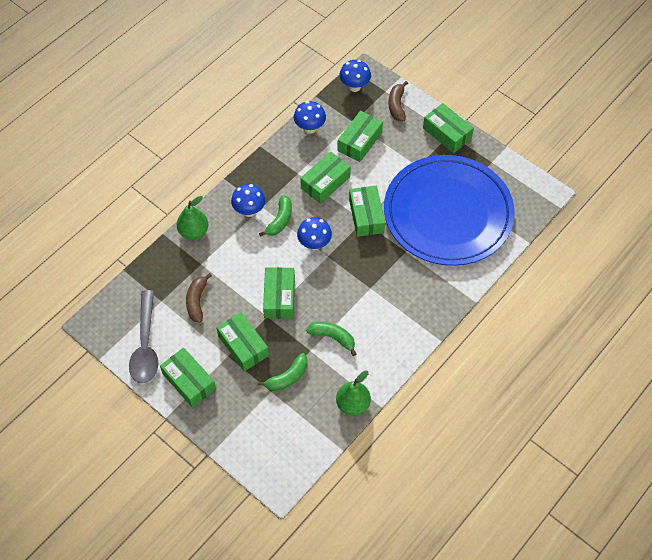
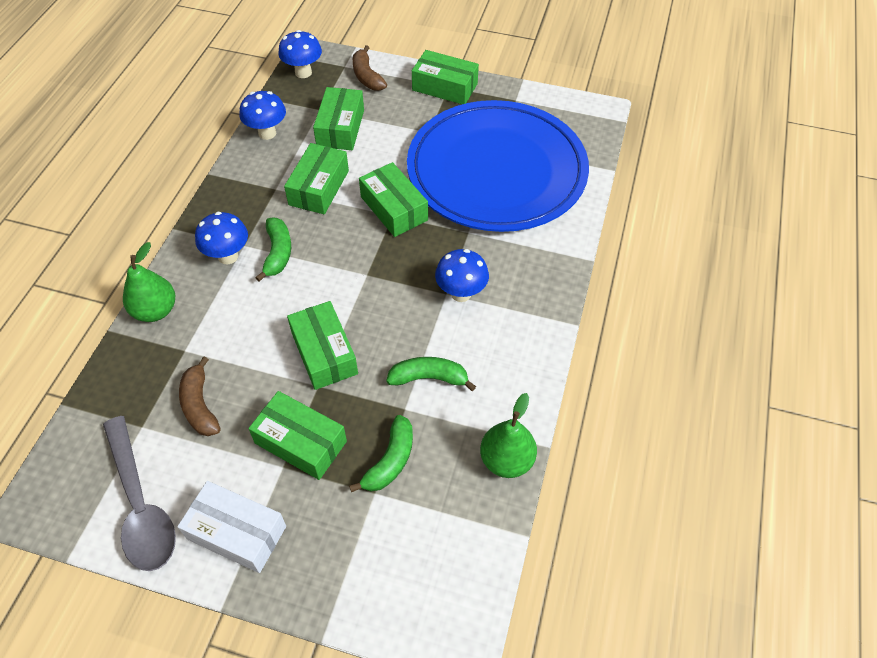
camera: 25 degrees left, 5 degrees down
green box [160,348,216,408] -> white box [177,481,286,573]
blue mushroom [297,217,332,250] -> blue mushroom moved to [435,249,489,302]

